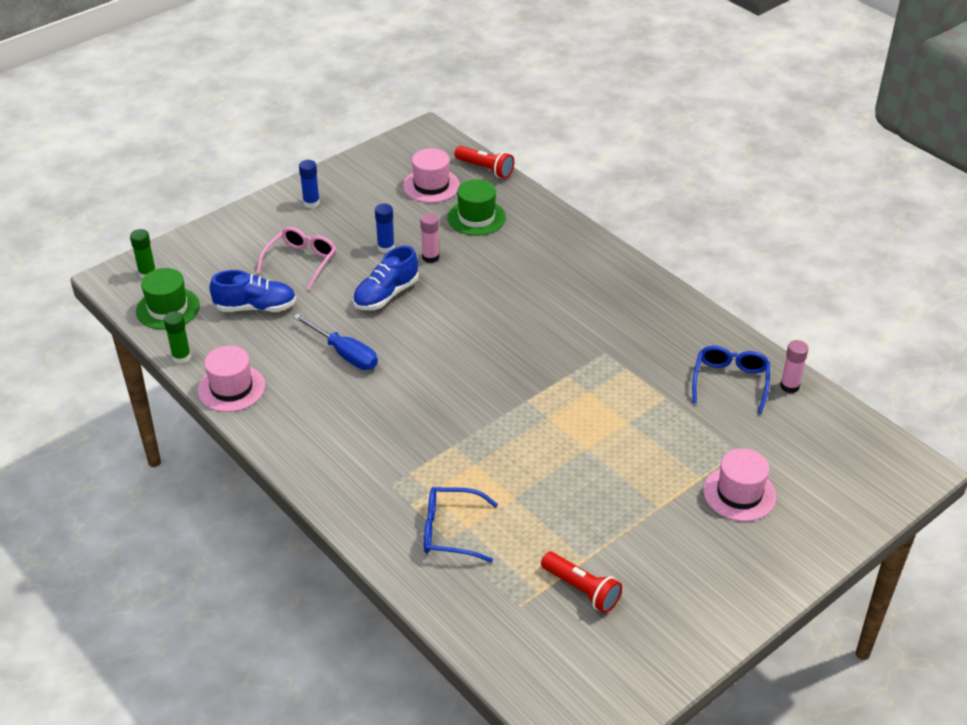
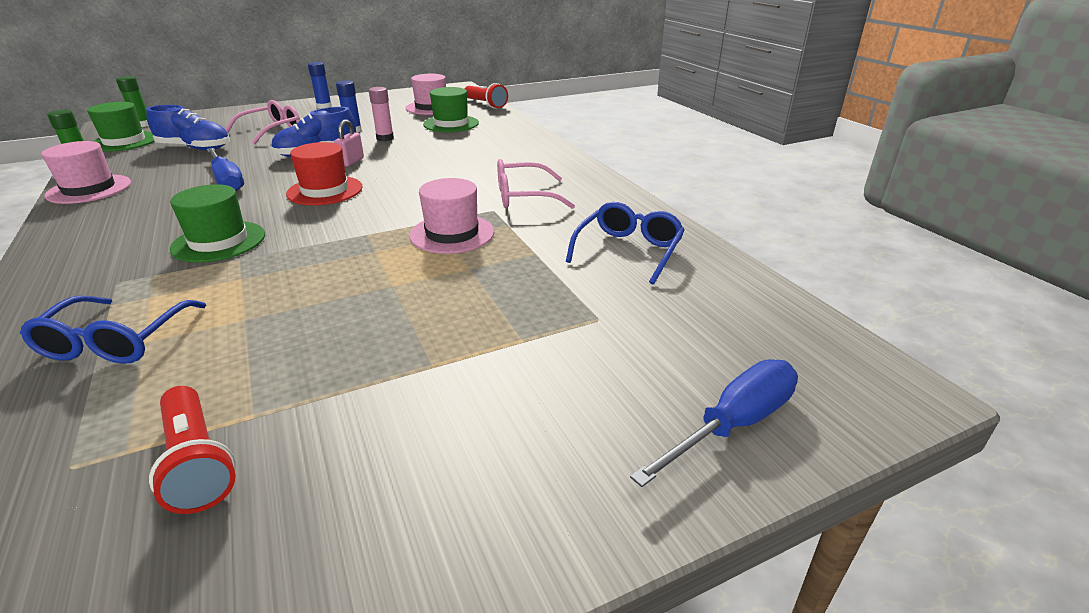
camera: 15 degrees right, 10 degrees down
blue glasses [424,487,498,562] -> blue glasses turned 105 degrees counterclockwise [20,295,206,364]
pink hat [703,449,777,521] -> pink hat moved to [409,178,494,254]
pink glue stick [780,340,808,393] -> none
none -> green hat [170,184,265,262]
none -> red hat [286,142,363,205]
none -> pink padlock [334,119,364,167]
none -> pink glasses [497,159,575,209]
none -> blue screwdriver [630,359,798,487]

